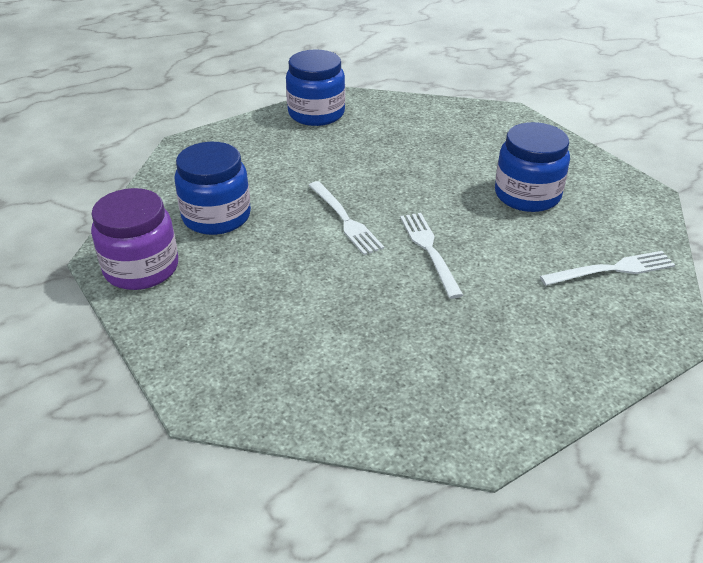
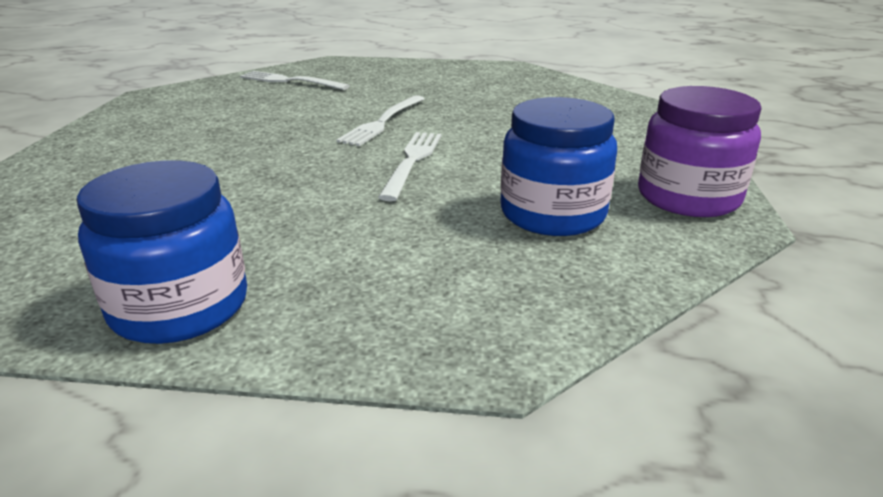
camera: 140 degrees left, 10 degrees down
blue jar [495,122,570,212] -> none

